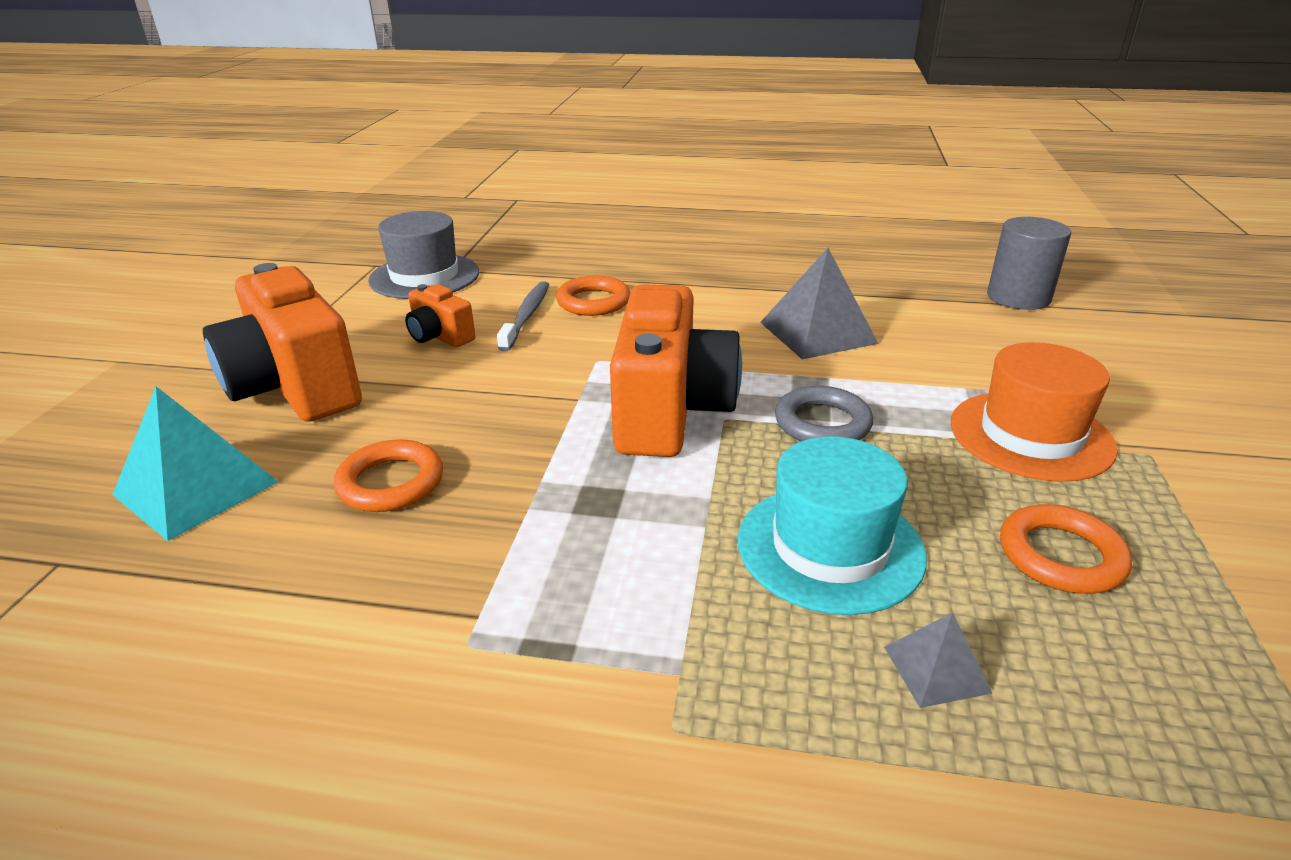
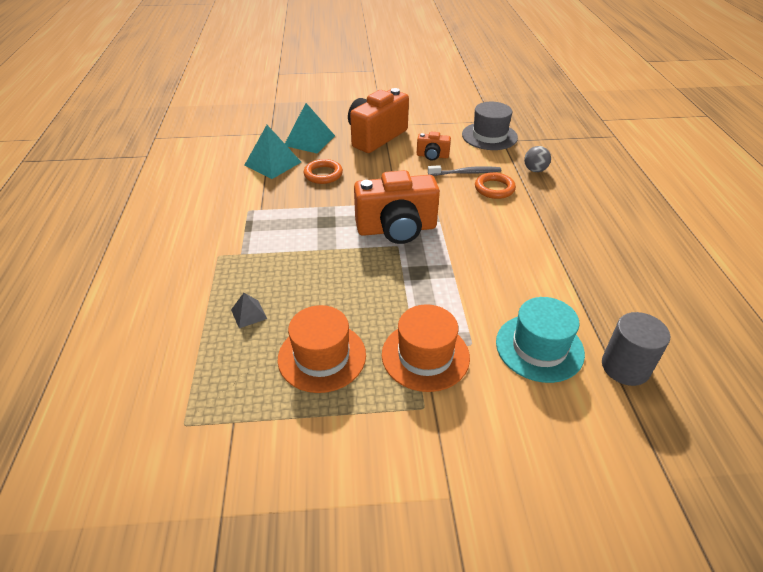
camera: 75 degrees right, 10 degrees up
orange camera [405,284,475,347] -> orange camera turned 105 degrees counterclockwise [417,132,451,161]
turquoise hat [738,436,927,615] -> turquoise hat moved to [496,297,585,383]
grey pyramid [760,248,879,360] -> none
grey ring [775,386,873,441] -> none
orange ring [1000,504,1132,594] -> orange hat [278,305,366,393]
none -> turquoise pyramid [245,125,301,179]
none -> grey ball [524,146,551,172]

